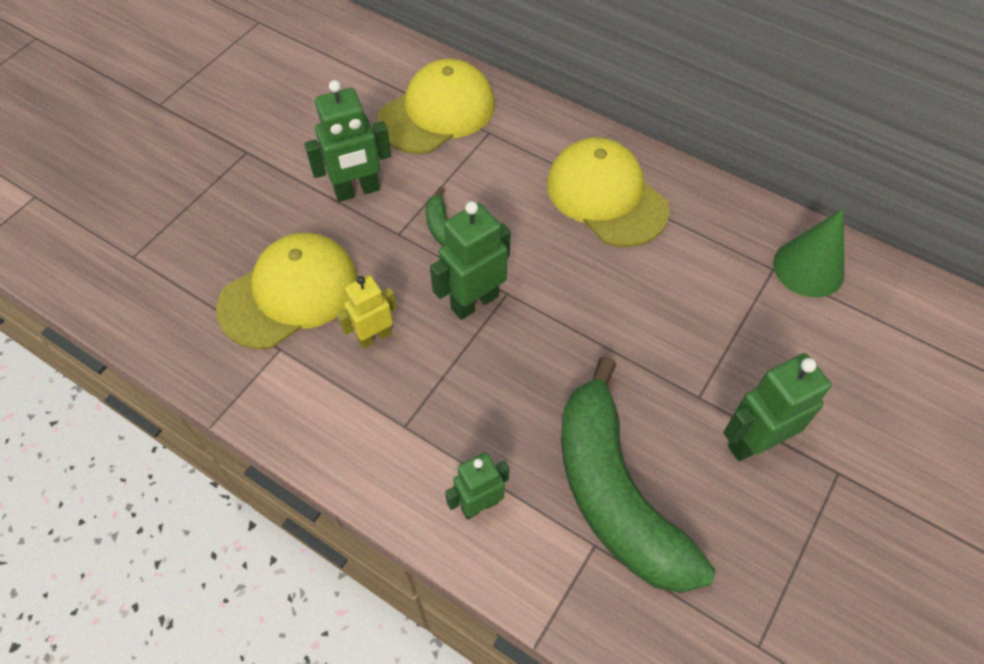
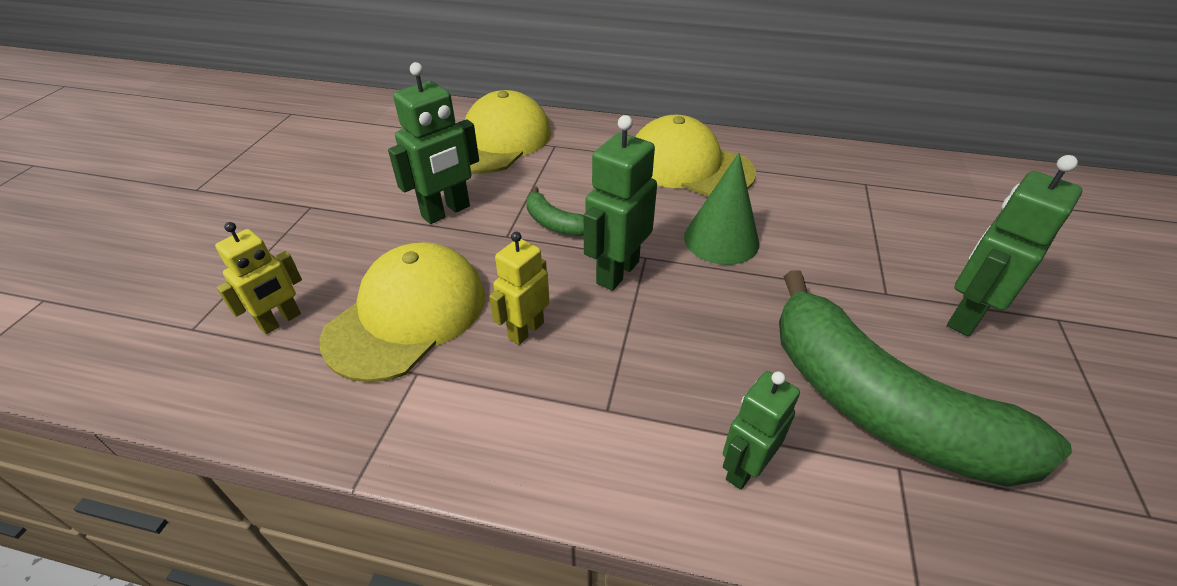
camera: 20 degrees left, 15 degrees down
green cone [773,208,845,298] -> green cone moved to [684,153,759,265]
none -> yellow robot [215,222,302,334]

